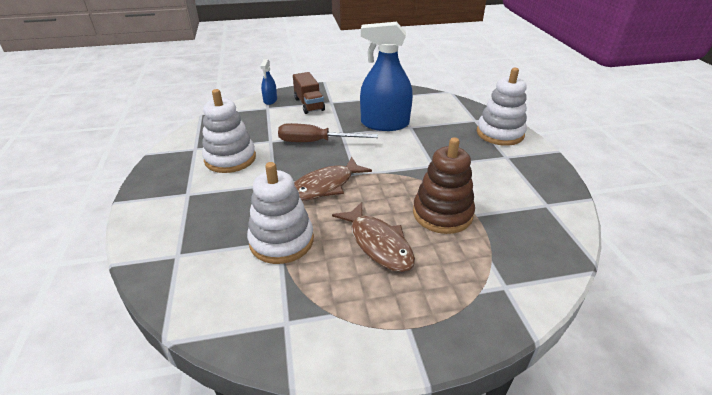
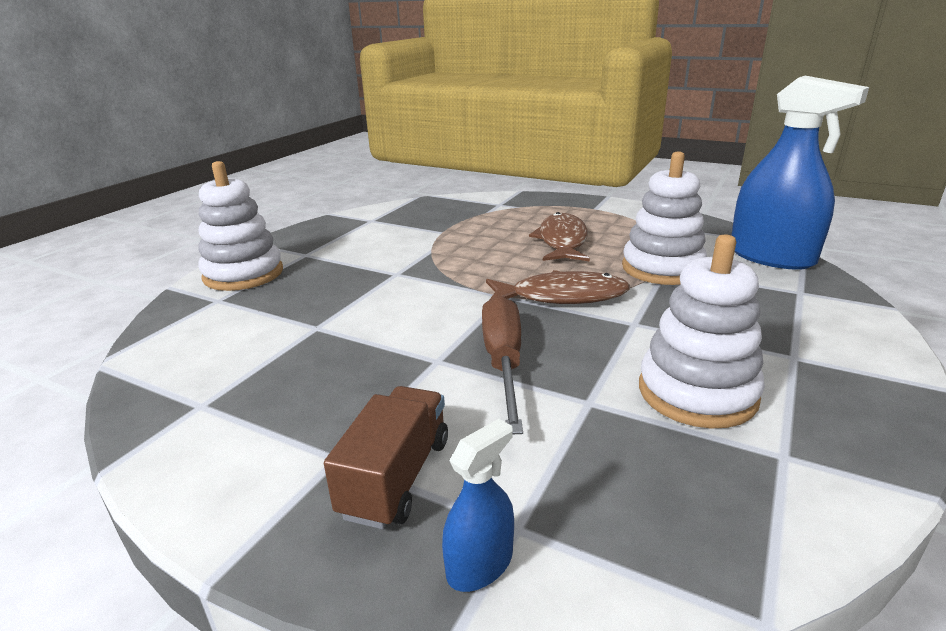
camera: 140 degrees left, 10 degrees down
brown screwdriver [278,123,378,142] -> brown screwdriver turned 135 degrees counterclockwise [482,295,523,434]
blue spray bottle [360,22,413,131] -> blue spray bottle moved to [731,76,869,270]
brown stacking toy [413,137,475,234] -> none

